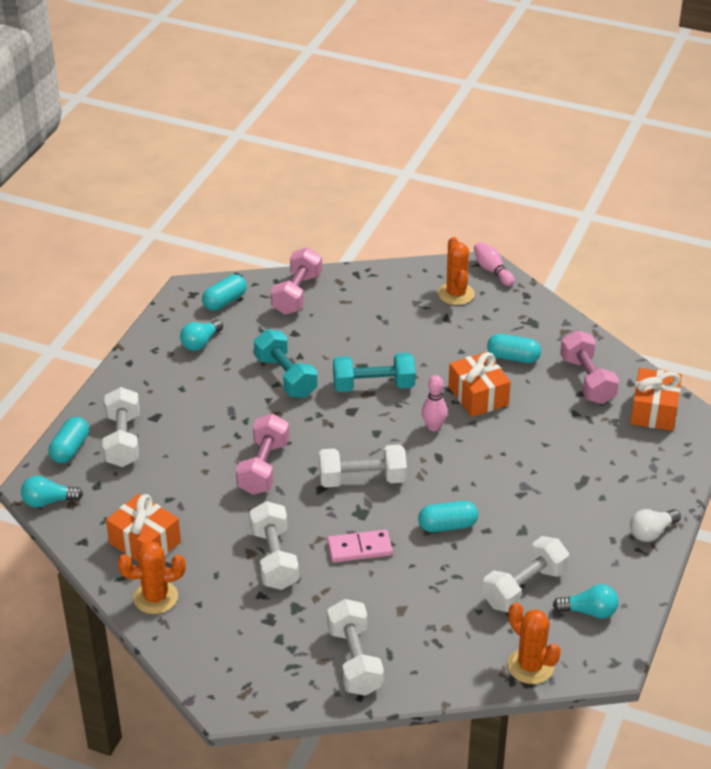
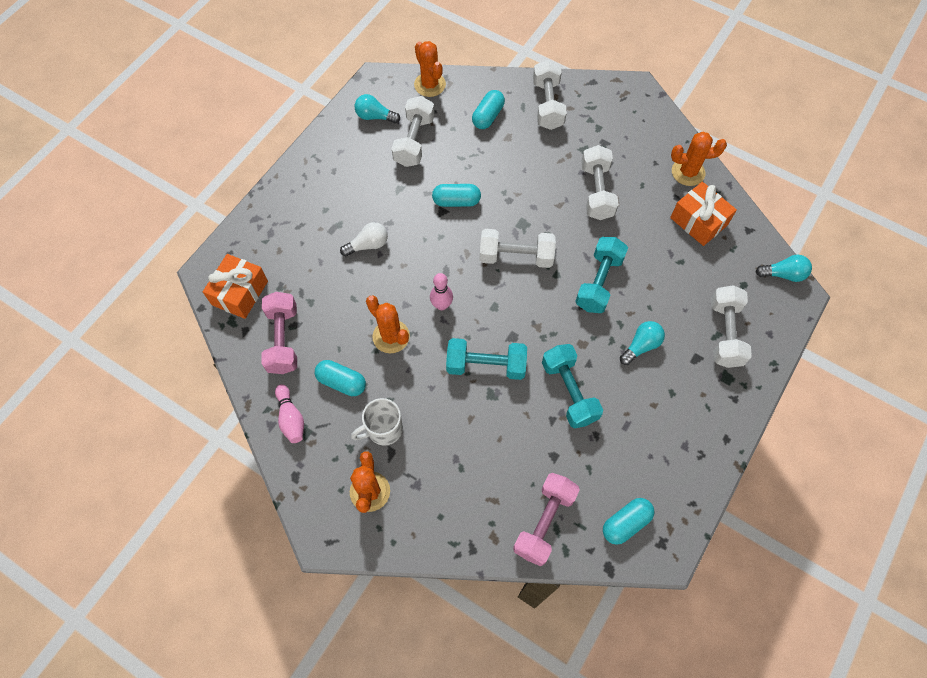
camera: 170 degrees left, 25 degrees up
turquoise capsule [49,417,89,463] -> turquoise capsule moved to [472,90,505,129]
turquoise light bulb [180,319,223,351] -> turquoise light bulb moved to [620,321,665,365]
pink dumbbell [236,414,289,495] -> turquoise dumbbell [575,237,628,313]
pink domino [327,530,393,562] -> none
orange gift [448,352,511,417] -> orange cactus [366,295,410,353]
pink bowling pin [474,242,515,286] -> pink bowling pin moved to [275,384,304,443]
white dumbbell [482,536,569,612] -> white dumbbell turned 45 degrees counterclockwise [391,96,435,167]
white light bulb [630,509,681,542] -> white light bulb moved to [340,222,388,256]
none -> white mug [351,398,403,446]

